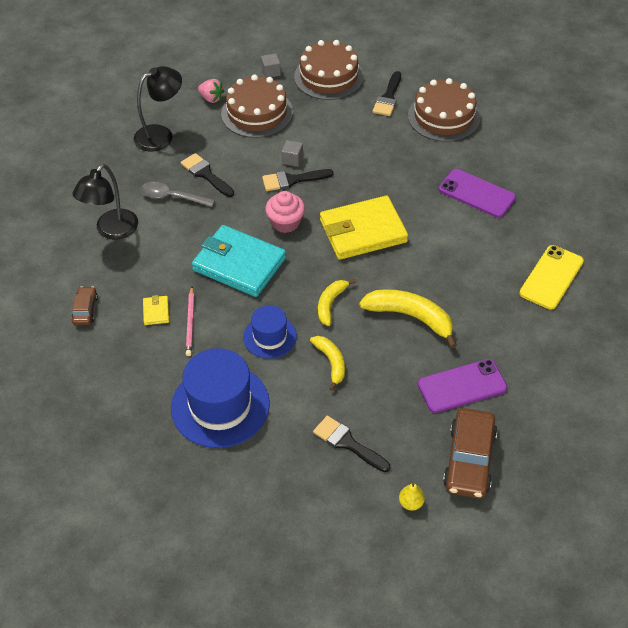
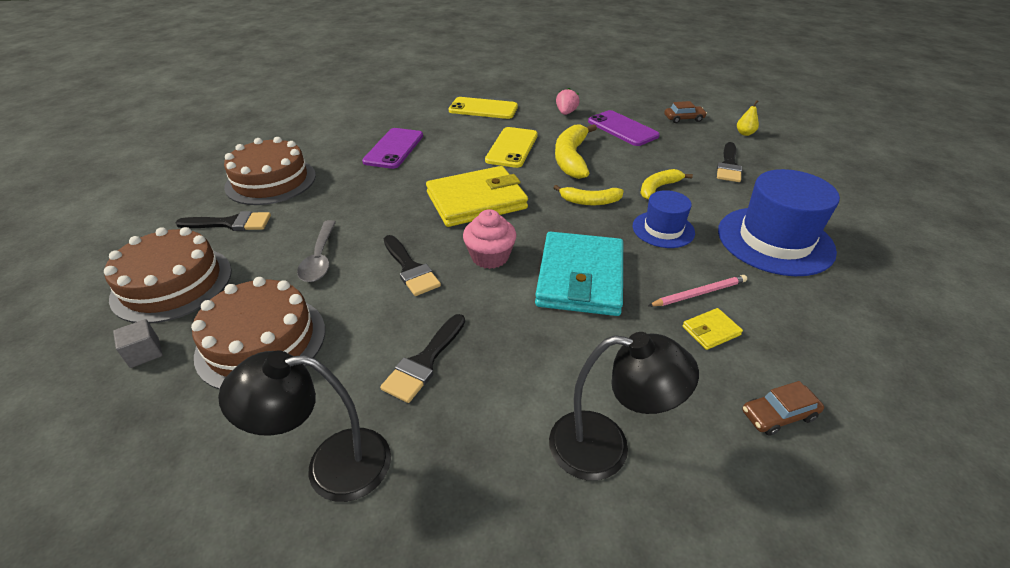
camera: 110 degrees left, 10 degrees down
black lamp [133,66,182,152] -> black lamp turned 45 degrees counterclockwise [218,351,391,502]
grey spoon [140,182,215,207] -> grey spoon moved to [297,220,336,282]
pink strawberry [198,79,224,103] -> pink strawberry moved to [556,88,580,115]
grey cube [281,140,303,167] -> none
yellow wallet [320,196,408,260] -> yellow wallet turned 75 degrees counterclockwise [426,166,528,227]
brown car [443,408,497,498] -> brown car [664,101,707,123], size x0.53
none -> yellow phone [485,127,538,168]

